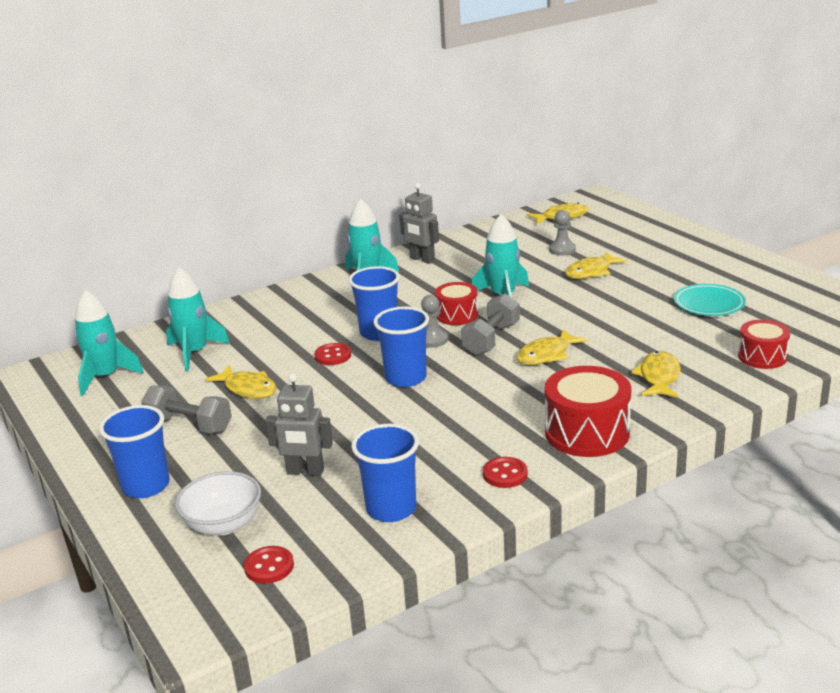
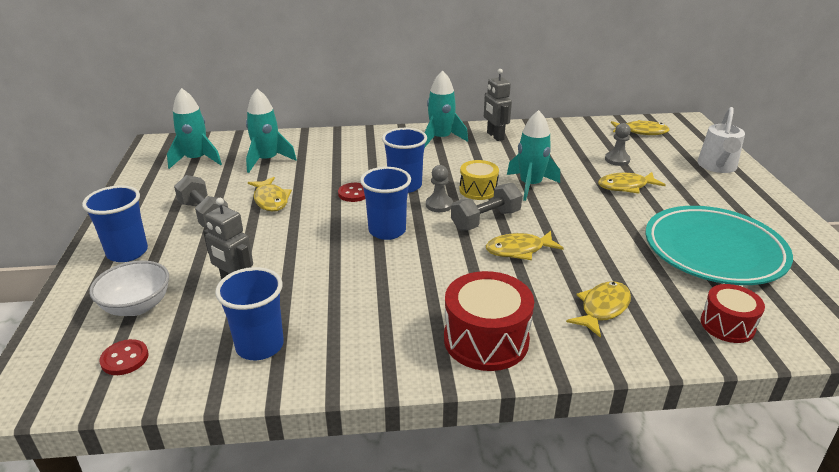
camera: 25 degrees right, 5 degrees up
red drum [435,282,478,325] -> yellow drum [459,160,499,200]
red button [483,457,528,488] -> none
turquoise plate [674,284,746,316] -> turquoise plate [645,206,793,285], size x1.91
none -> white watering can [697,107,745,173]

